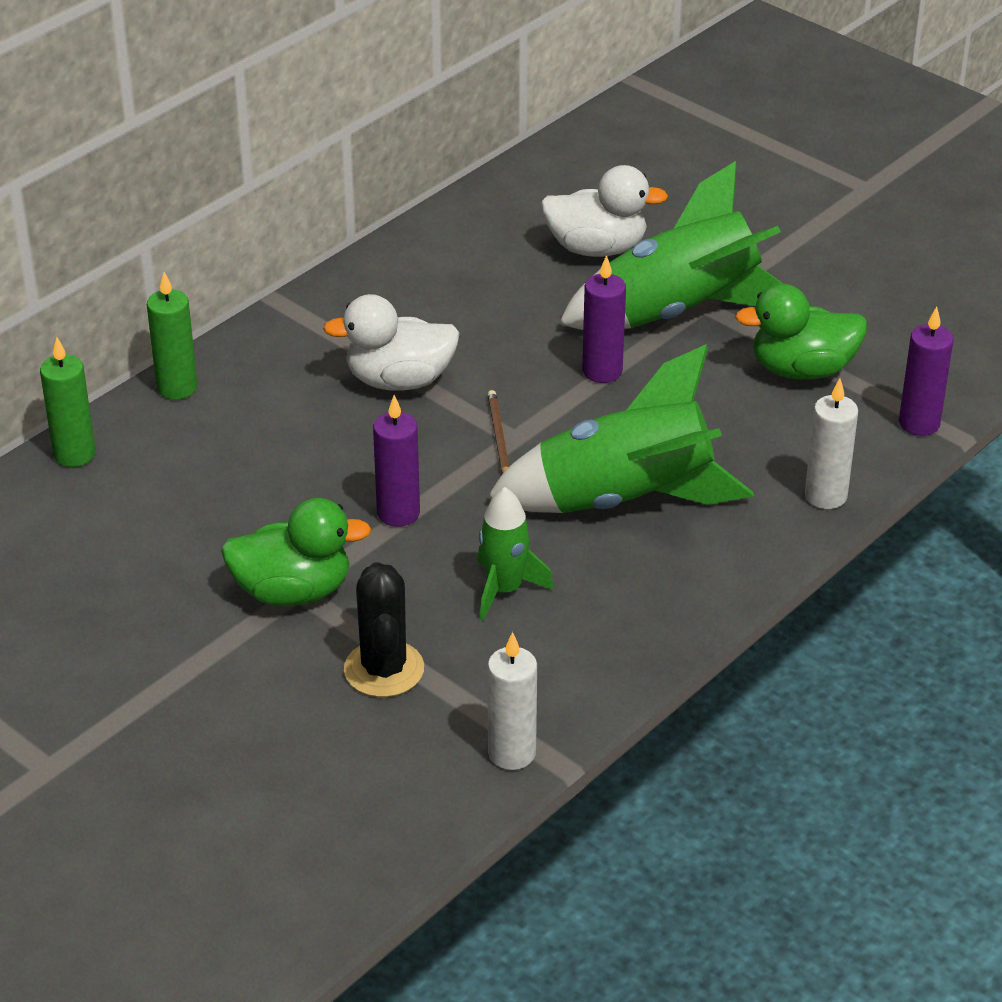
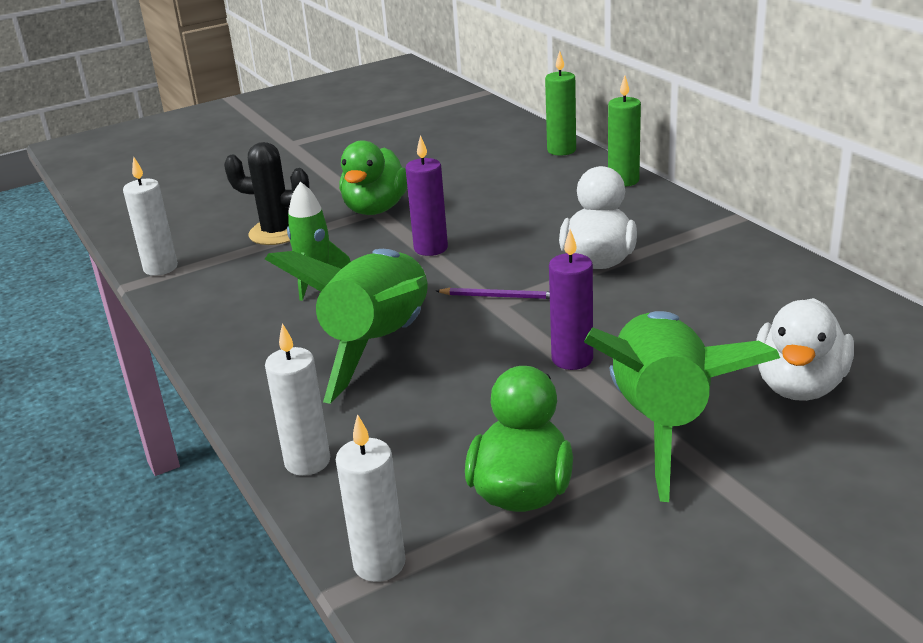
camera: 110 degrees right, 10 degrees down
brown pencil [488,390,509,474] -> purple pencil [436,288,550,299]
purple candle [899,307,954,436] -> white candle [336,414,405,582]

